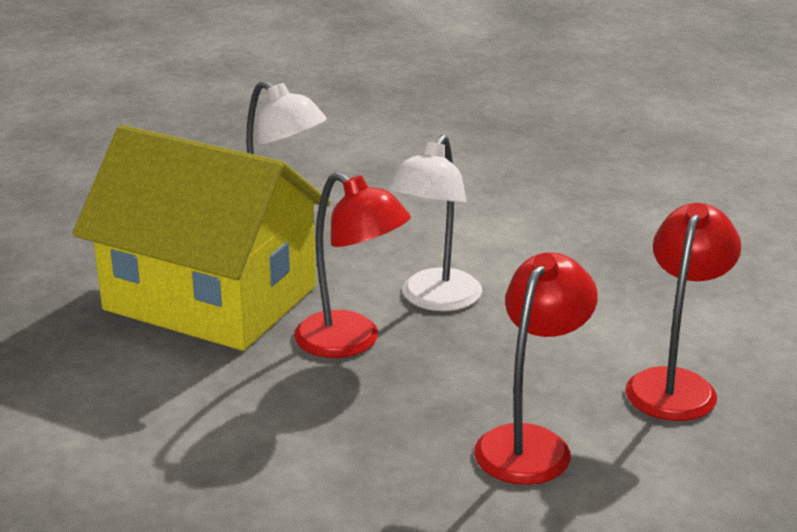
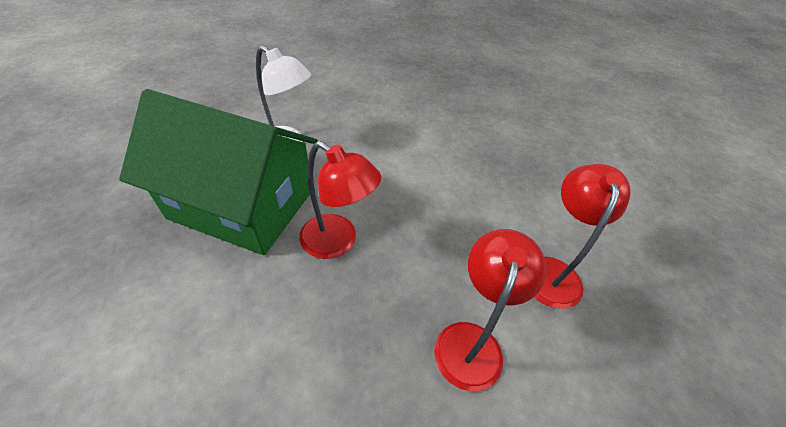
camera: 10 degrees left, 20 degrees up
yellow house [72,125,330,351] -> green house [119,89,318,255]
white lamp [387,135,482,311] -> none

